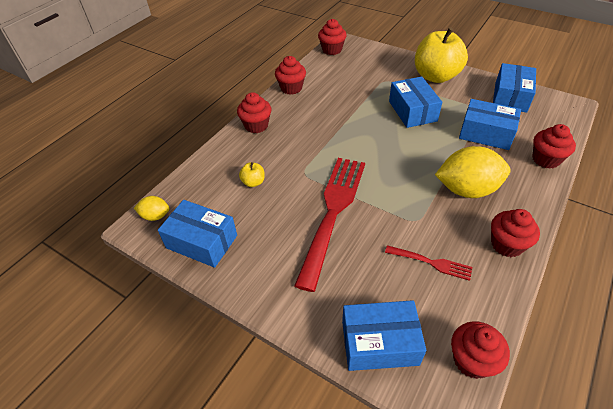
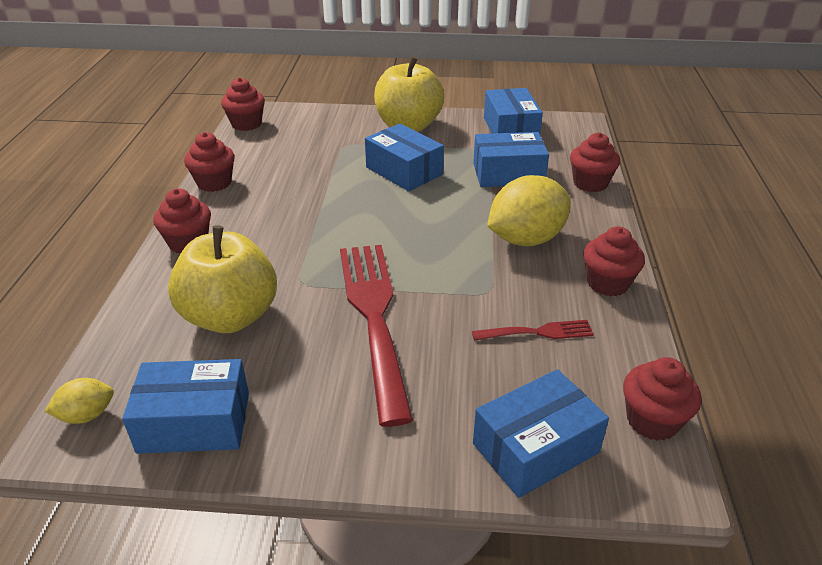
camera: 30 degrees left, 10 degrees down
yellow apple [239,162,265,187] -> yellow apple [168,225,277,333], size x2.45

